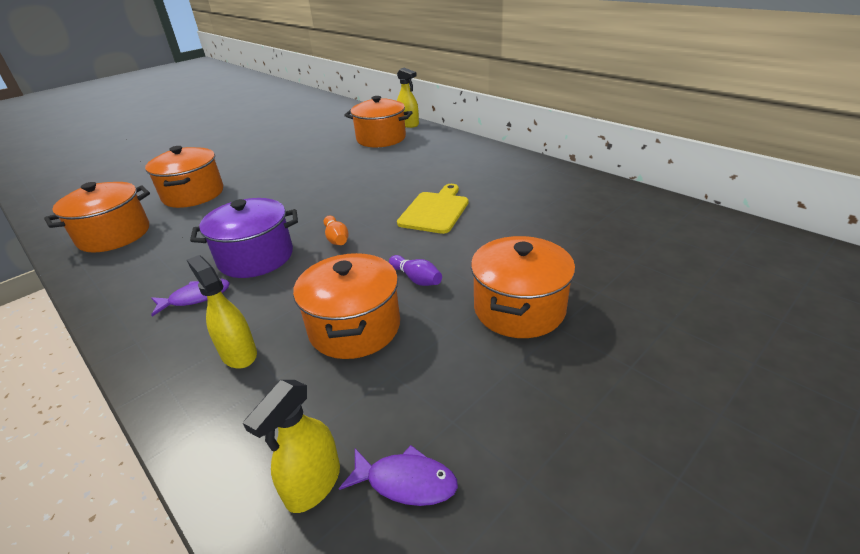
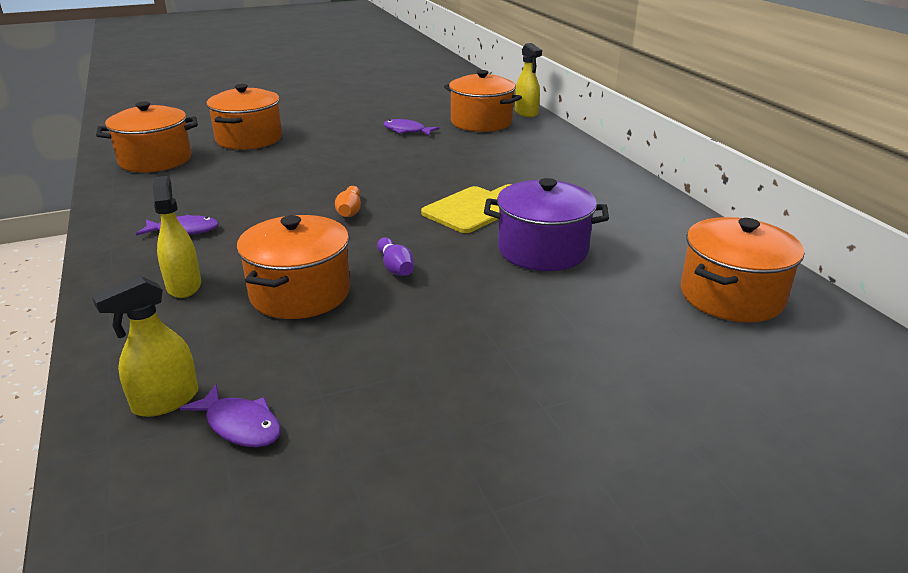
camera: 20 degrees right, 5 degrees down
purple pot [190,198,298,278] -> purple pot moved to [484,178,609,271]
orange pot [471,236,575,338] -> orange pot moved to [681,217,804,322]
none -> purple fish [383,119,439,136]

